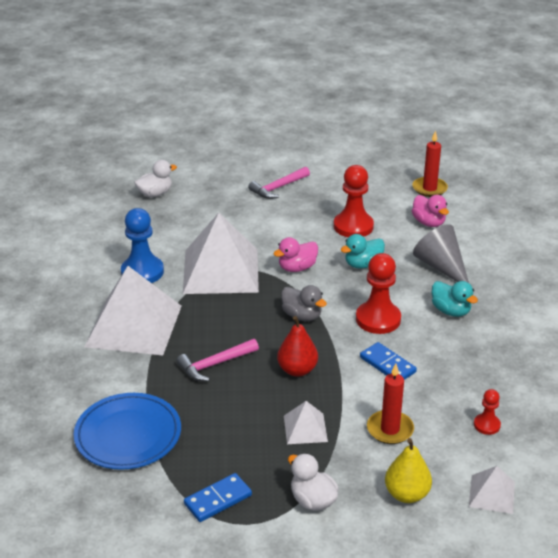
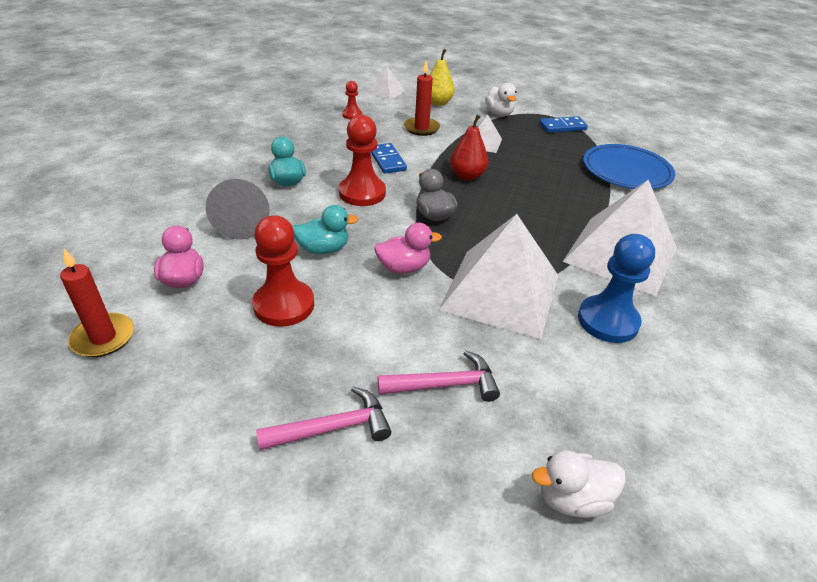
camera: 160 degrees left, 5 degrees up
pink hammer [176,339,259,381] -> pink hammer moved to [378,350,500,402]

